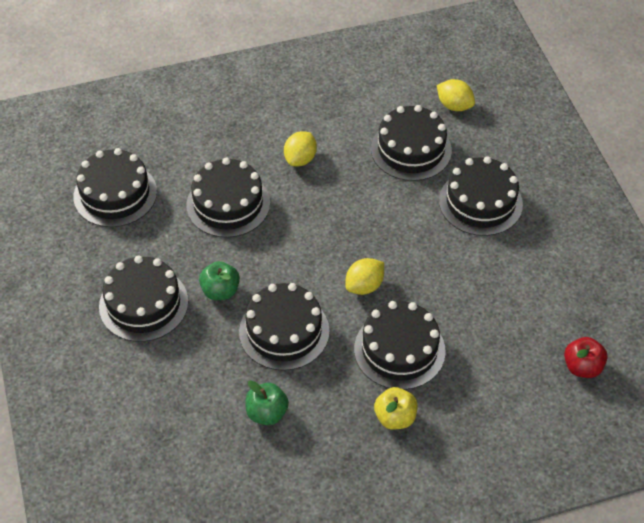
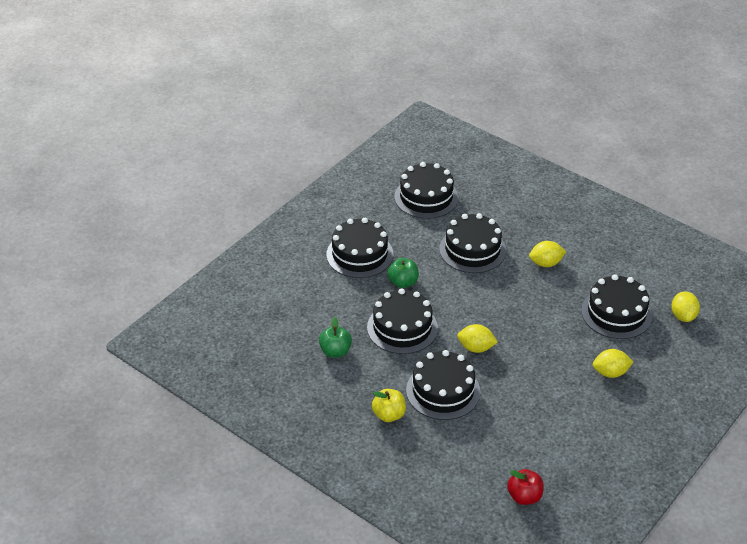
camera: 55 degrees right, 10 degrees down
black cake [439,156,523,236] -> yellow lemon [593,349,634,378]

